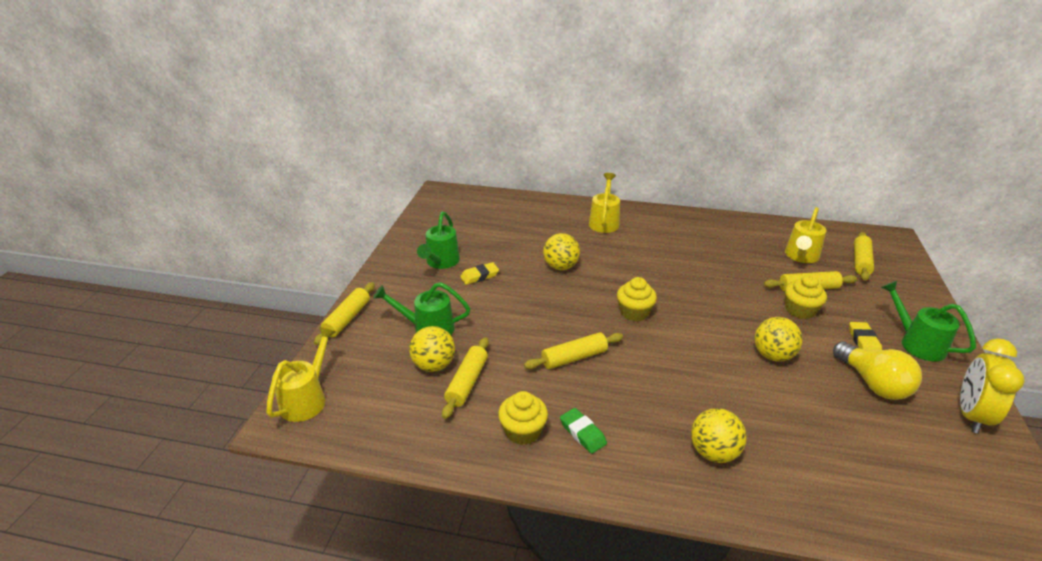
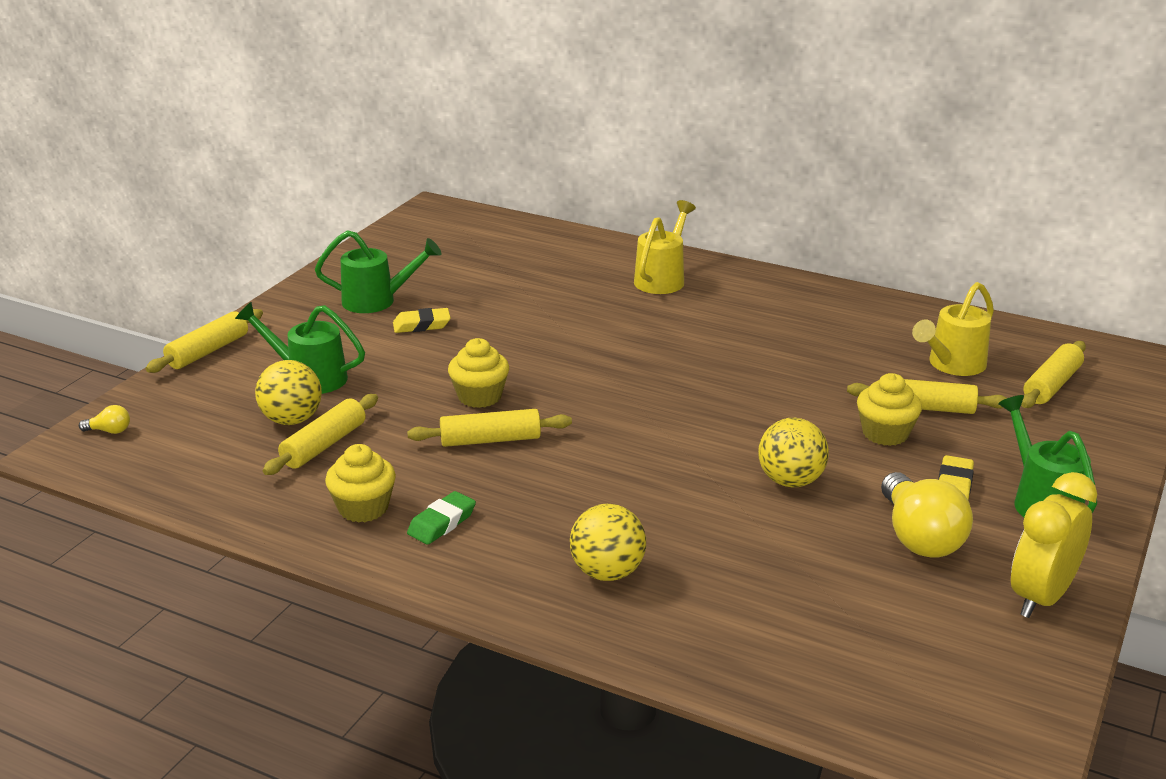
camera: 15 degrees right, 5 degrees down
yellow watering can [266,327,336,422] -> yellow light bulb [79,405,130,434]
green watering can [417,212,460,269] -> green watering can turned 120 degrees counterclockwise [315,230,441,313]
yellow ball [543,233,580,270] -> none
green eraser [560,408,607,454] -> green eraser turned 60 degrees clockwise [407,491,476,545]
yellow cupcake [617,277,657,321] -> yellow cupcake moved to [448,338,509,408]

